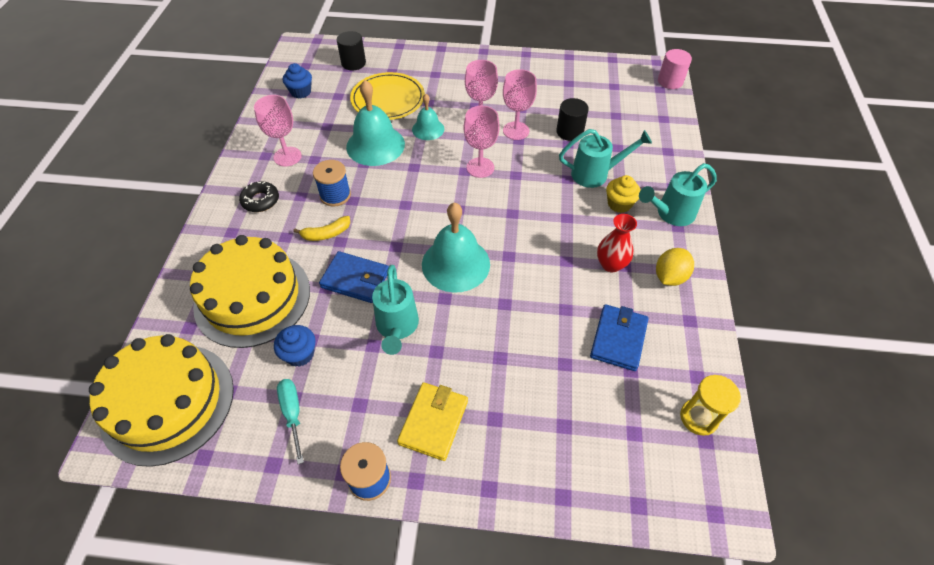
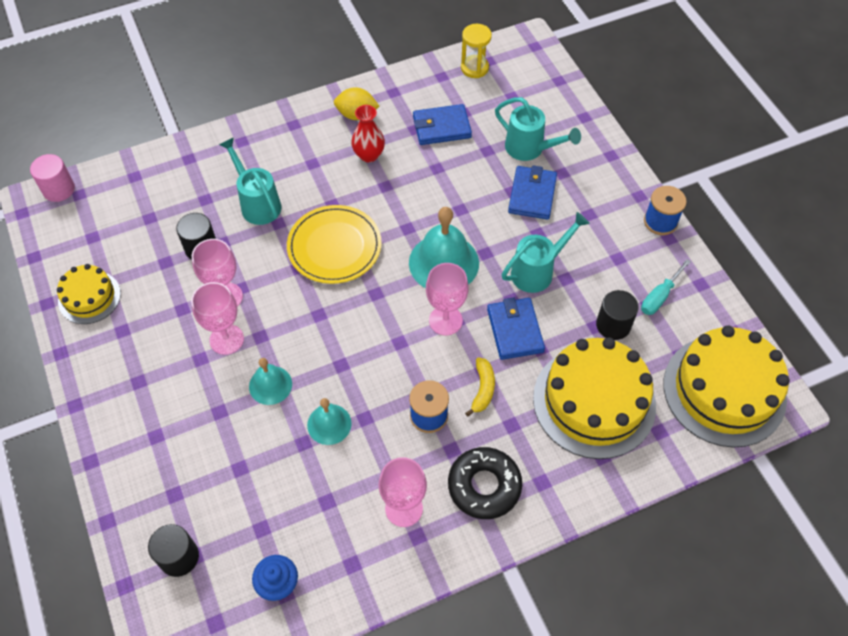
camera: 120 degrees left, 5 degrees up
black donut [239,181,279,212] -> black donut [448,447,522,519], size x1.51
blue cupcake [274,325,316,367] -> black cylinder [596,290,638,340]
yellow banana [293,216,350,241] -> yellow banana turned 60 degrees clockwise [465,358,495,417]
turquoise bell [346,80,405,166] -> turquoise bell [307,398,352,445], size x0.57
yellow plate [350,72,425,120] -> yellow plate moved to [287,205,382,284]
yellow wallet [397,382,468,461] -> none
pink goblet [464,106,500,178] -> pink goblet moved to [426,263,469,335]
yellow cupcake [606,175,641,213] -> none
turquoise watering can [639,163,717,226] -> turquoise watering can moved to [495,97,581,161]
none -> yellow cake [57,264,121,324]
none -> blue wallet [508,165,557,220]

